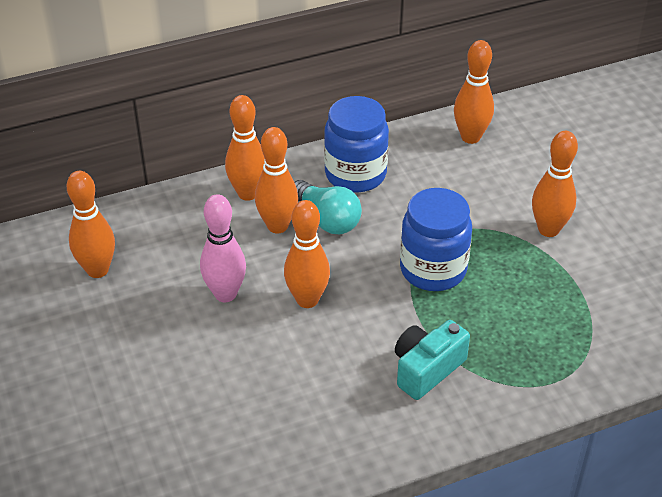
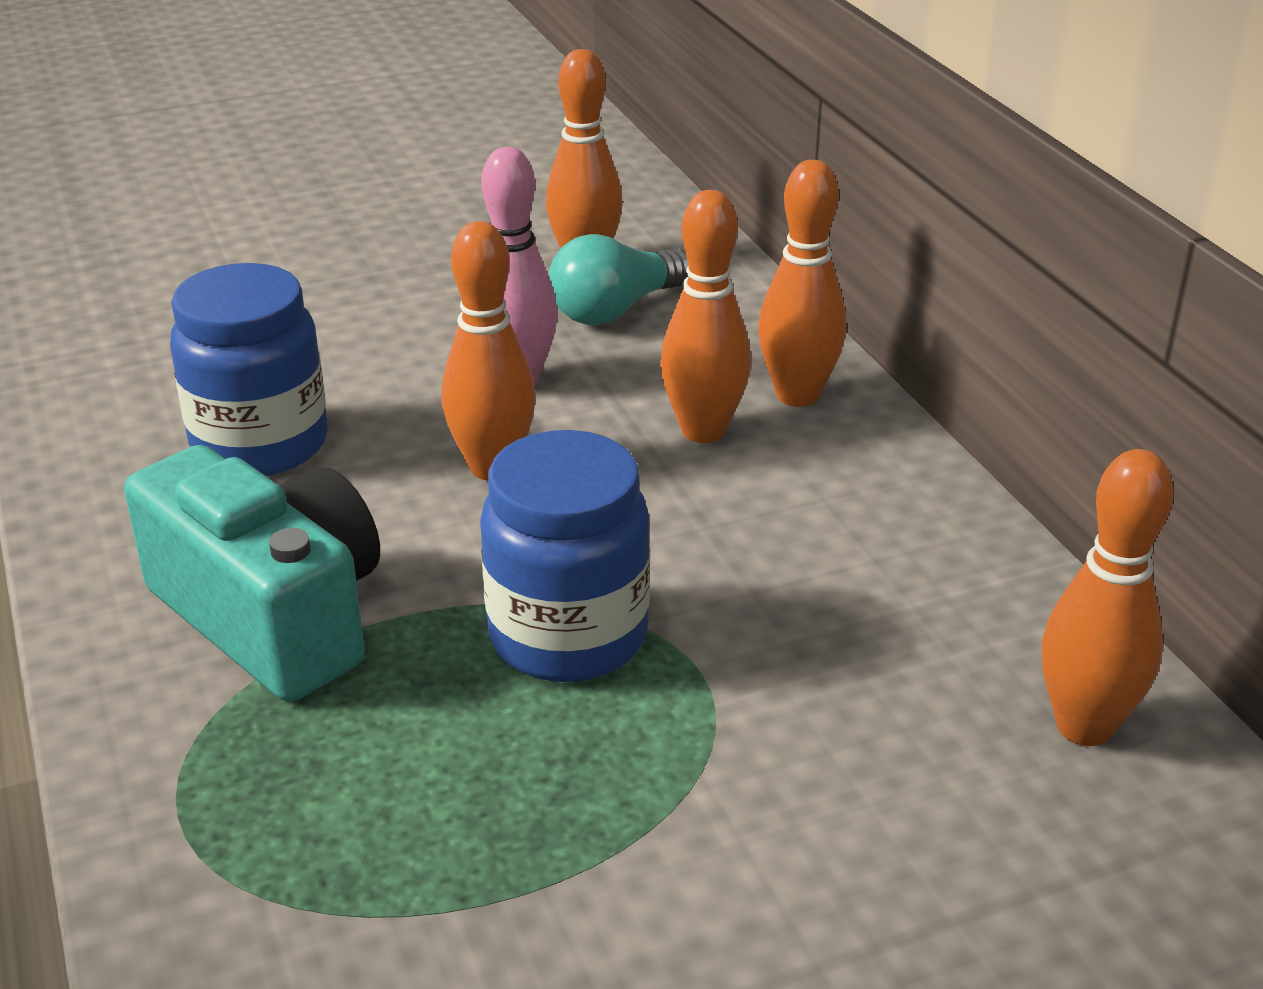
camera: 90 degrees right, 10 degrees down
turquoise light bulb [295,180,362,234] -> turquoise light bulb moved to [549,234,688,325]
blue jar [324,96,389,192] -> blue jar moved to [170,263,328,476]
turquoise camera [395,320,470,400] -> turquoise camera [124,445,380,702], size x1.54
orange bowling pin [532,131,578,237] -> none

